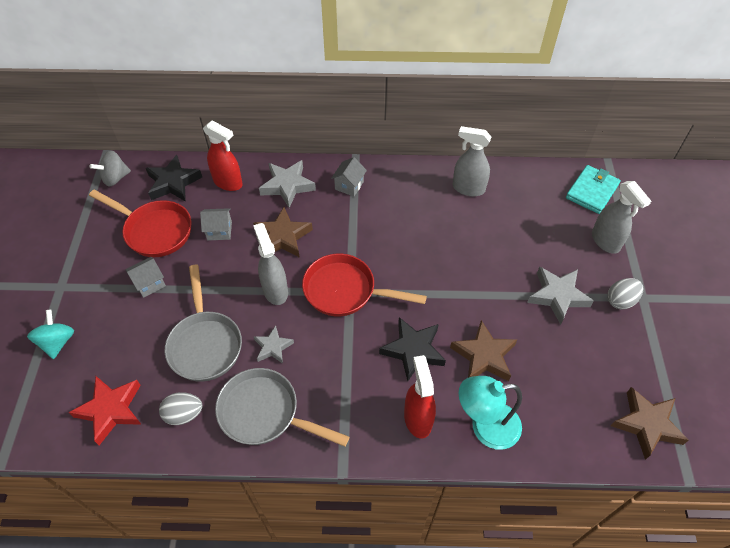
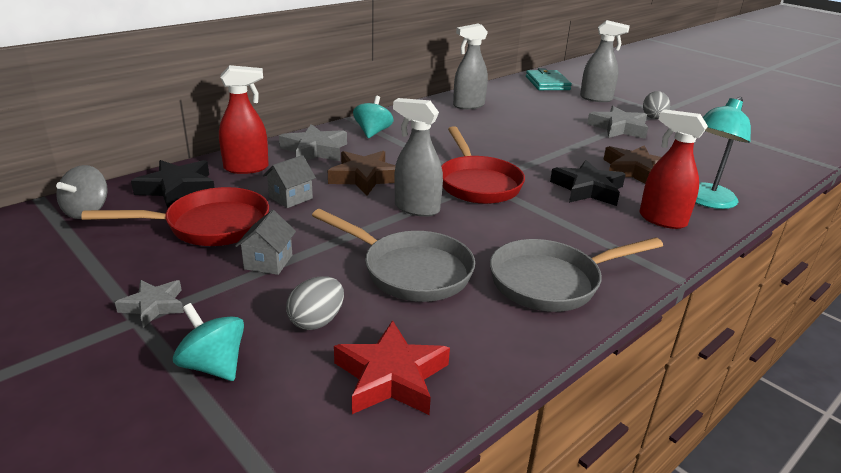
camera: 45 degrees left, 25 degrees down
grey egg [159,392,203,425] -> grey egg moved to [286,276,344,330]
grey star [253,325,294,364] -> grey star moved to [115,280,184,328]
red pan [302,254,427,316] -> red pan turned 75 degrees counterclockwise [441,126,525,204]
grey house [331,157,367,196] -> turquoise spinning top [353,96,393,138]
brown star [611,387,689,460] -> none

